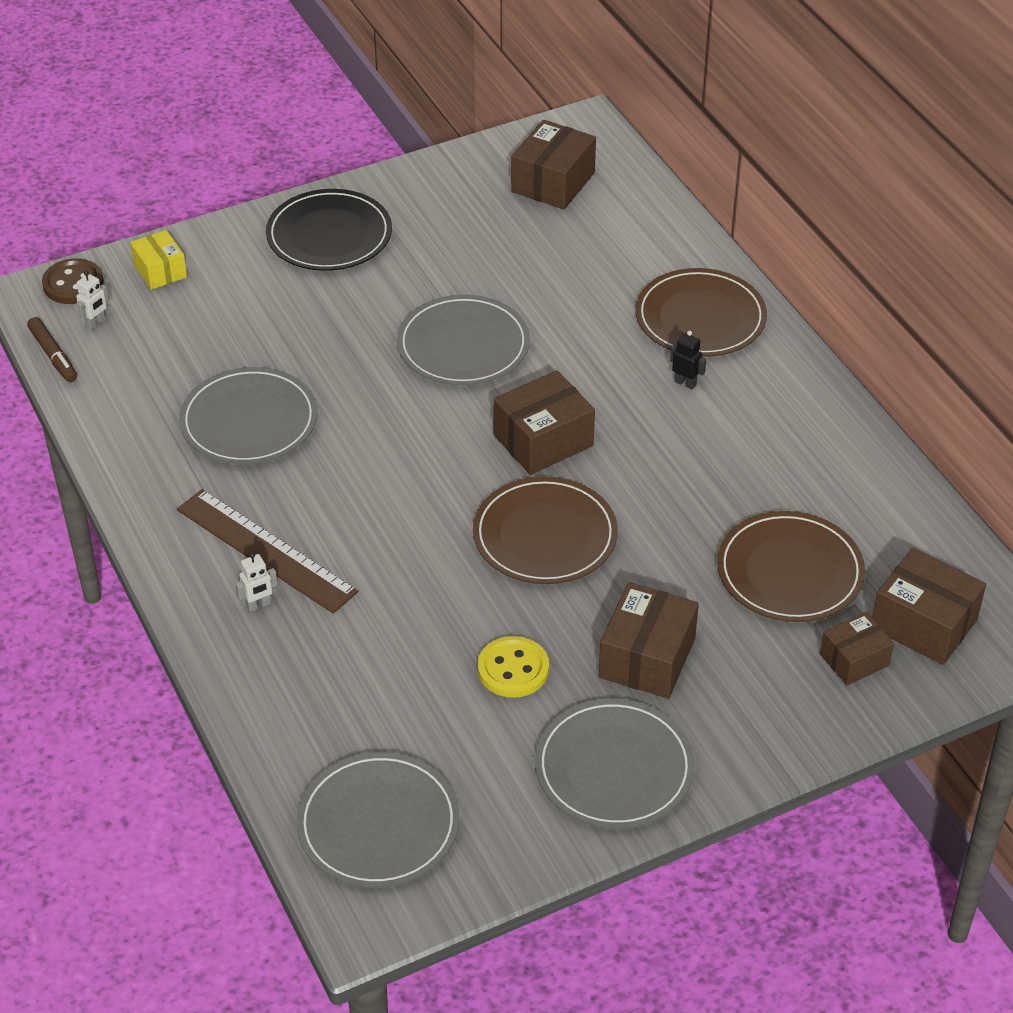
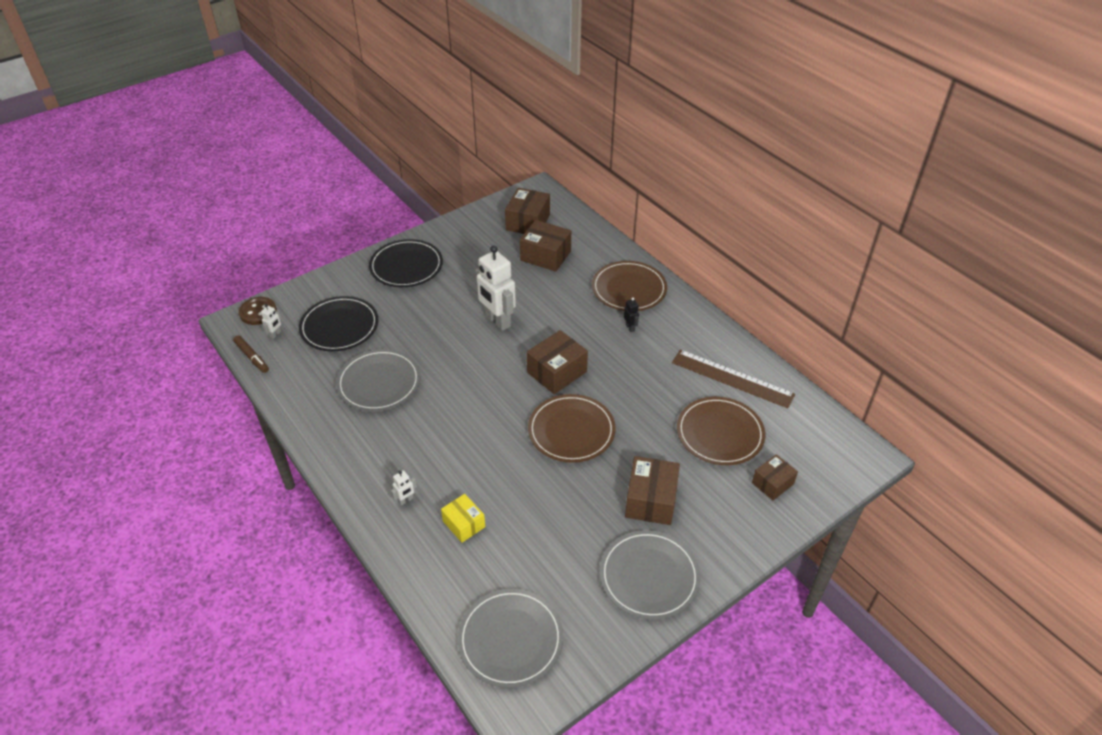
camera: 10 degrees left, 0 degrees up
yellow box [130,230,187,290] -> yellow box moved to [441,494,485,543]
brown ruler [177,489,358,614] -> brown ruler moved to [672,350,795,408]
grey plate [397,295,530,386] -> white robot [475,246,516,331]
yellow button [478,636,549,698] -> none
black robot [670,331,706,390] -> black robot turned 45 degrees clockwise [624,297,639,332]
brown box [872,548,986,665] -> brown box moved to [520,220,571,272]
none -> black plate [299,296,379,351]

